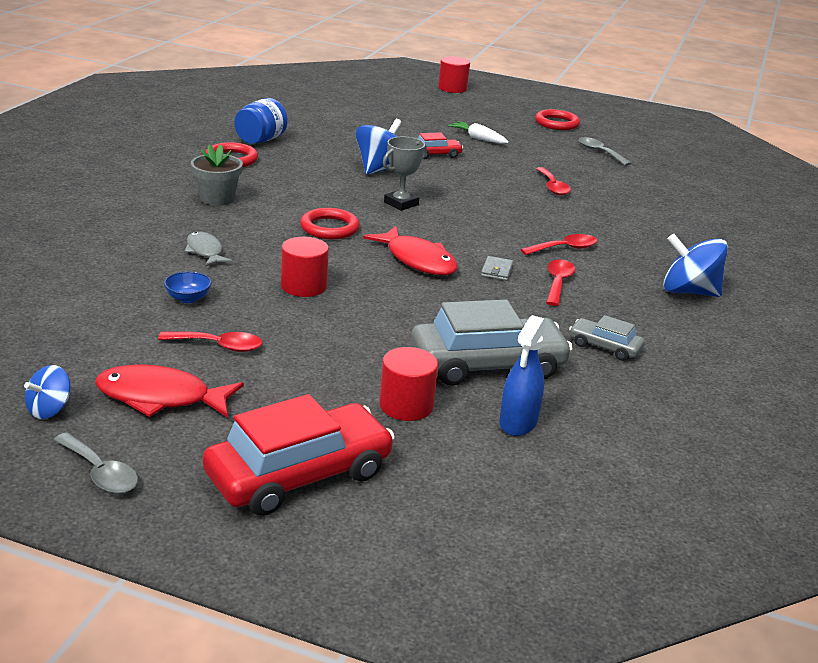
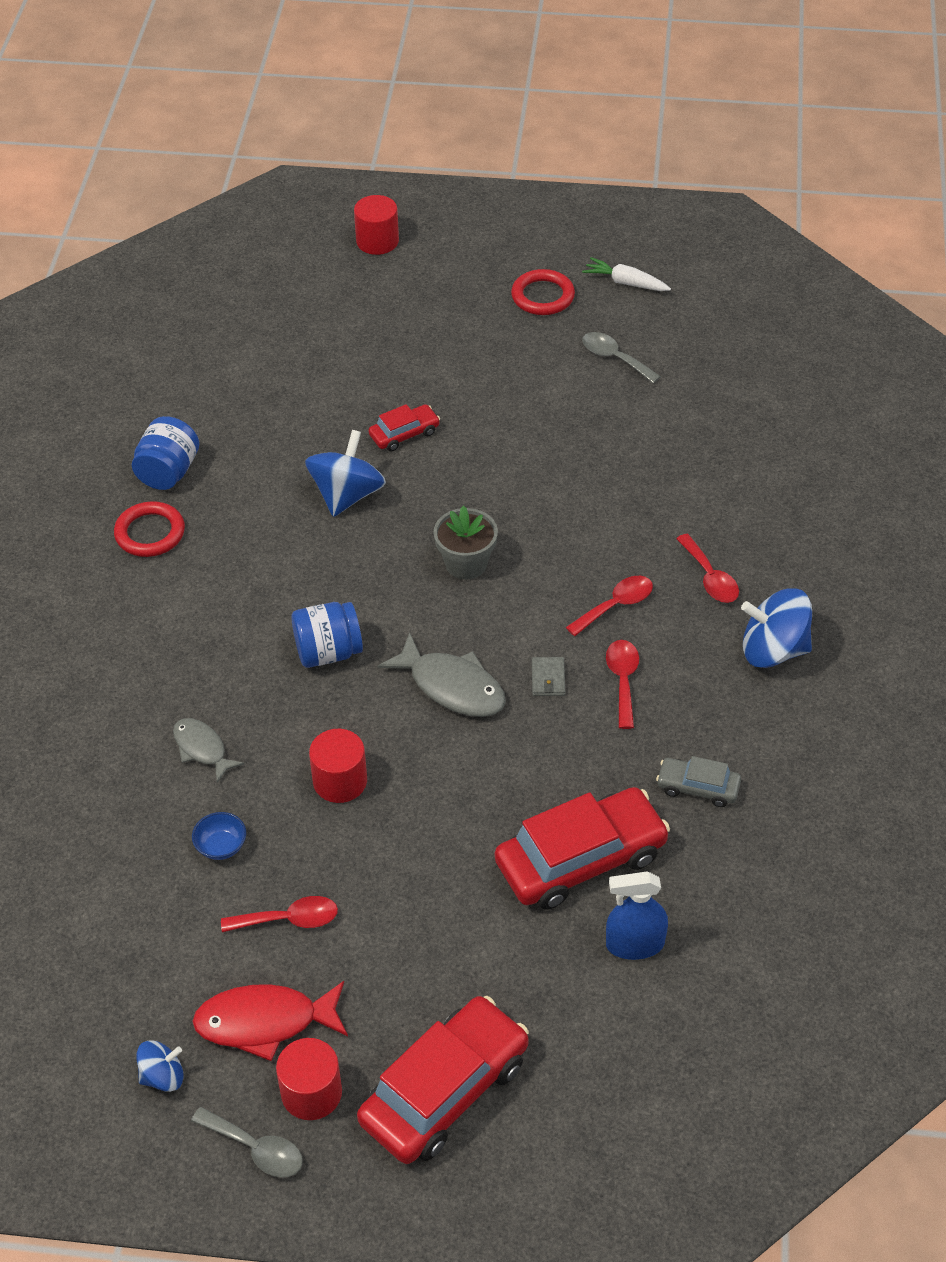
camera: 10 degrees left, 20 degrees up
blue spinning top [24,365,70,419] -> blue spinning top turned 135 degrees counterclockwise [136,1040,184,1092]
grey flower pot [191,145,243,206] -> grey flower pot moved to [434,506,498,579]
red ring [300,208,360,239] -> blue jar [292,602,363,668]
red fish [363,226,458,275] -> grey fish [378,632,506,717]
red cylinder [379,347,438,421] -> red cylinder moved to [276,1038,342,1120]
grey trophy [383,137,427,211] -> none
grey car [411,299,573,386] -> red car [495,787,670,910]
white carrot [448,121,509,144] -> white carrot moved to [582,257,671,291]
blue spray bottle [499,315,546,436] -> blue spray bottle turned 75 degrees clockwise [606,871,668,960]
red spoon [536,167,571,196] -> red spoon moved to [676,534,739,603]

